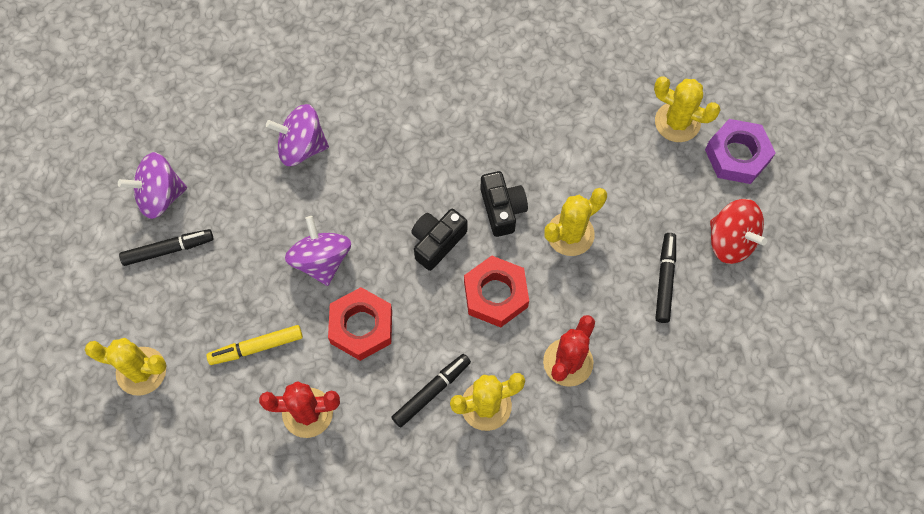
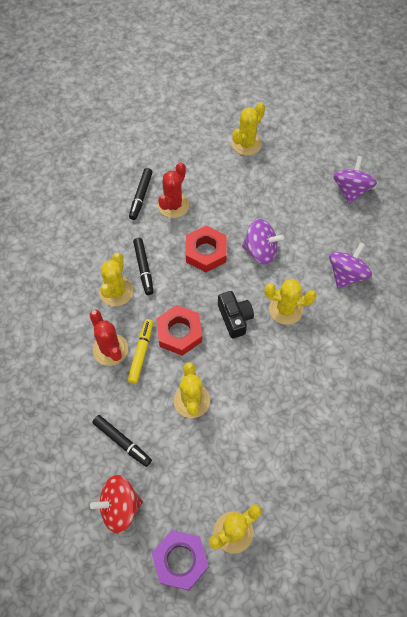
camera: 120 degrees right, 5 degrees down
black marker [119,229,214,266] -> black marker moved to [129,168,152,220]
yellow marker [206,325,303,365] -> yellow marker moved to [128,319,153,384]
black camera [480,171,528,237] -> none
none -> yellow cactus [264,279,316,325]

